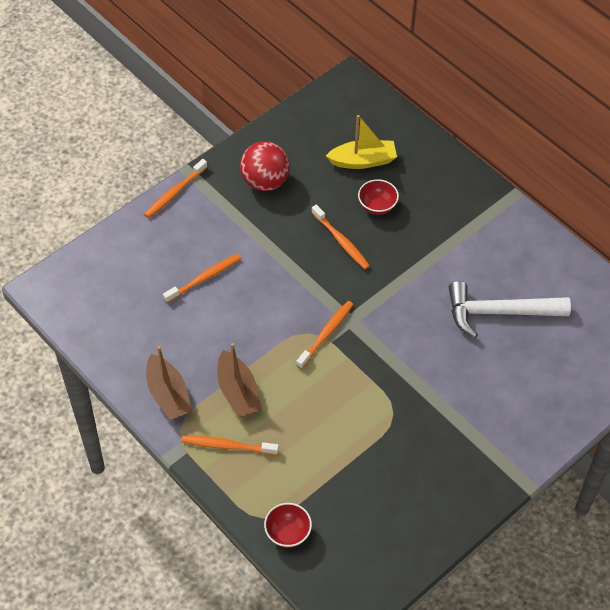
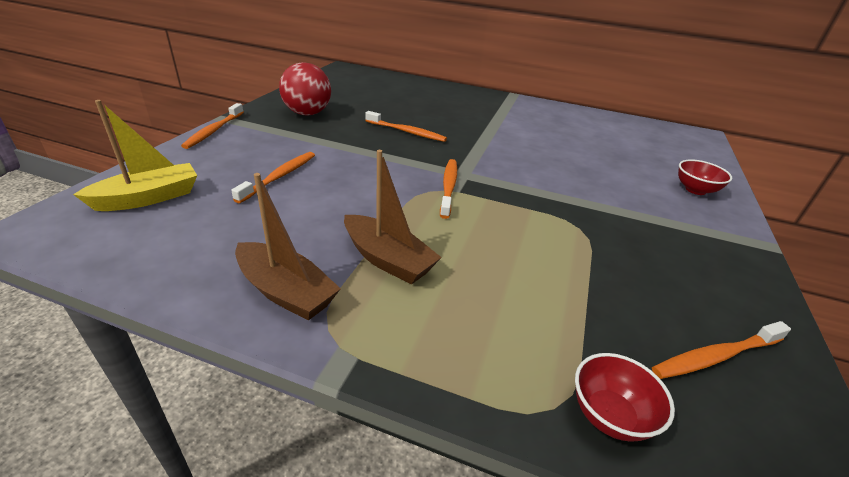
camera: 30 degrees left, 20 degrees down
orange toothbrush [182,435,279,455] -> orange toothbrush moved to [652,321,791,379]
yellow boat [326,115,397,169] -> yellow boat moved to [73,100,197,211]
red bowl [358,179,399,215] -> red bowl moved to [678,159,732,195]
white hammer [449,281,571,338] -> none

